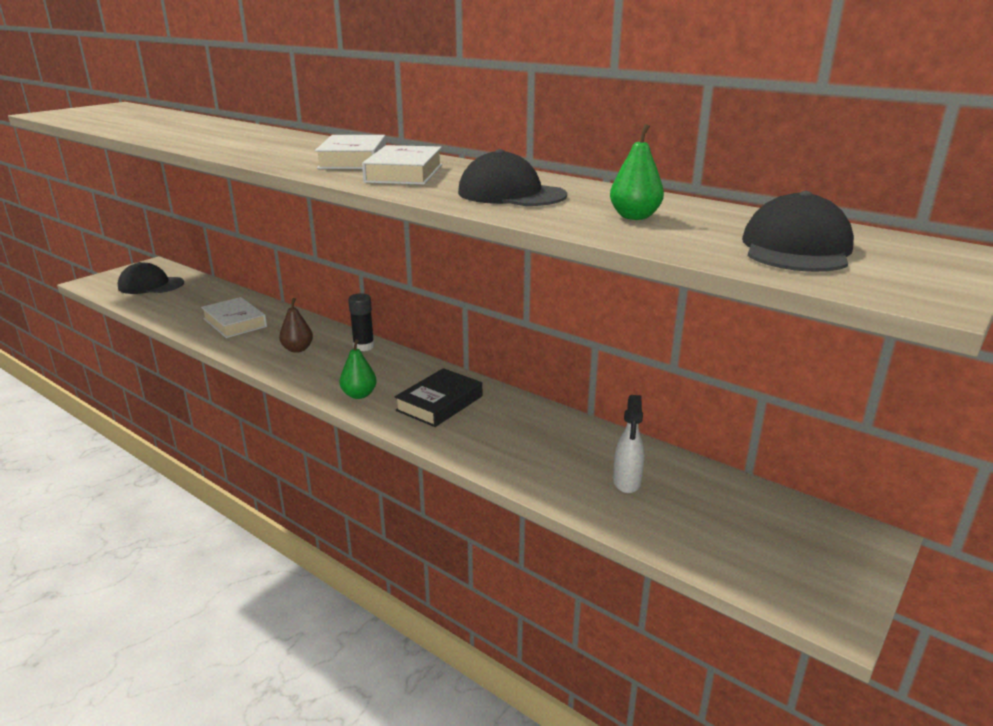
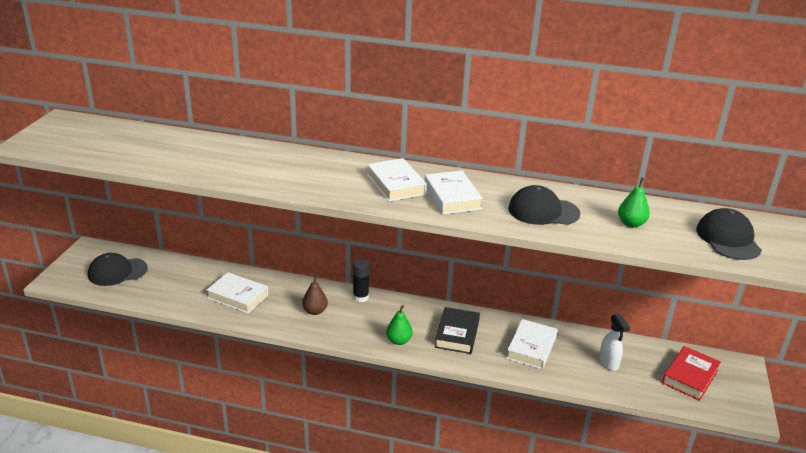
camera: 25 degrees left, 5 degrees up
none -> white book [506,319,557,370]
none -> red book [662,346,721,401]

